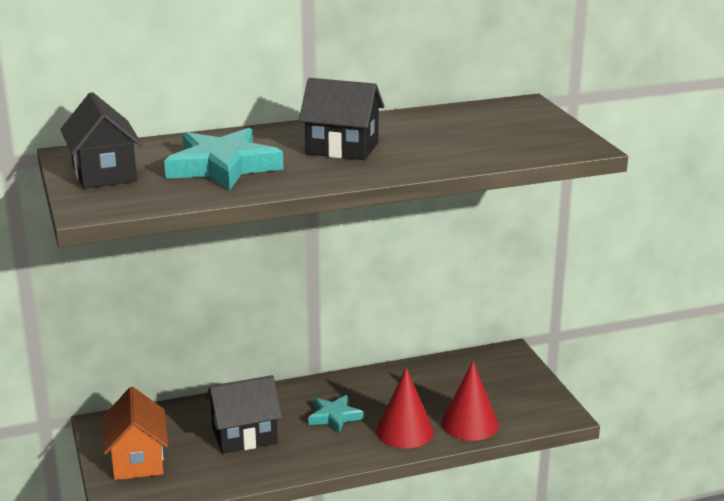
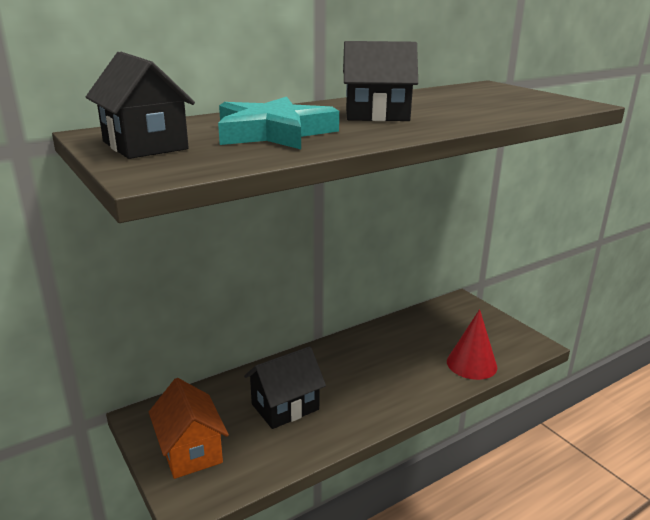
camera: 15 degrees left, 0 degrees up
turquoise star [308,395,363,433] -> none
red cone [376,368,434,448] -> none

